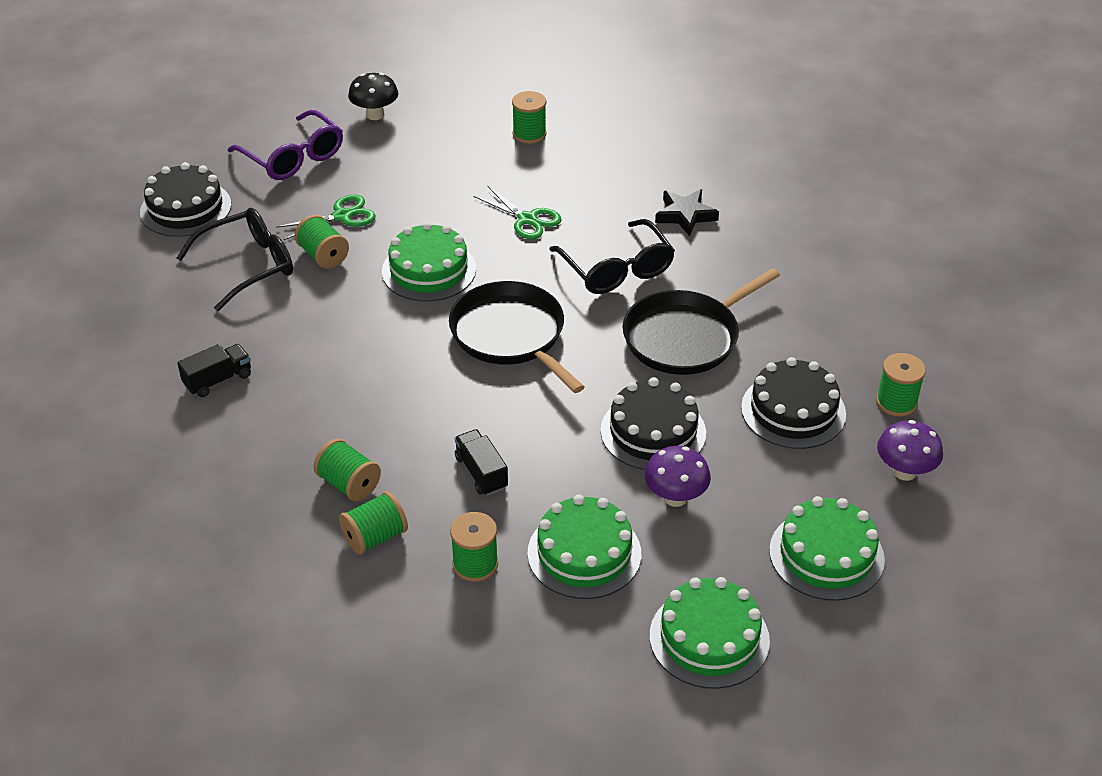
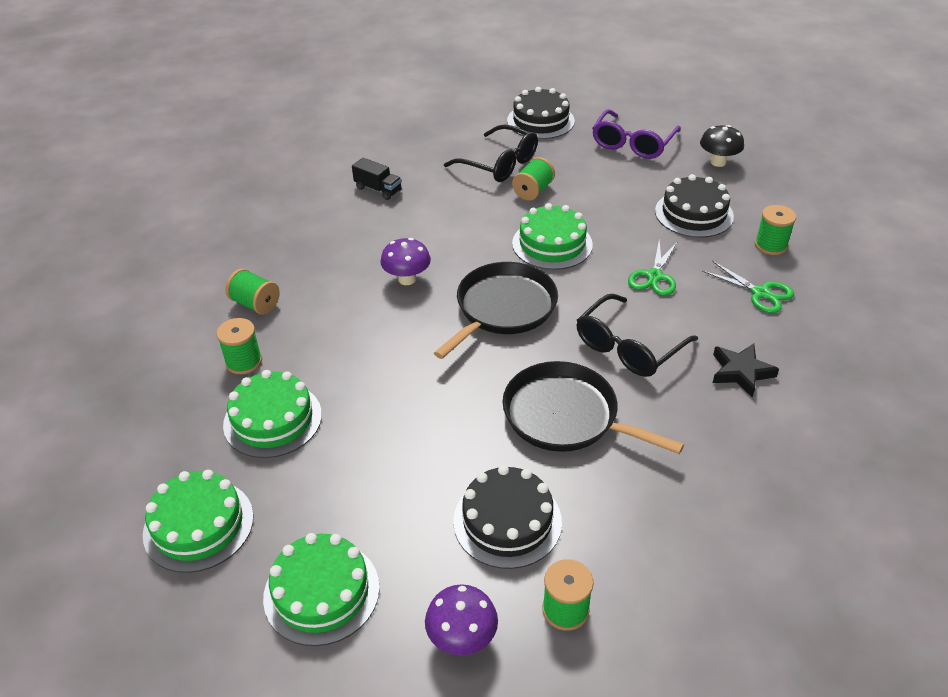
camera: 70 degrees right, 0 degrees up
green scissors [276,194,376,240] -> green scissors moved to [702,261,794,313]
green spool [314,439,381,501] -> none
black truck [455,429,508,496] -> none
black cake [601,377,706,470] -> black cake moved to [655,174,734,238]
purple mushroom [644,446,711,507] -> purple mushroom moved to [380,238,431,285]

